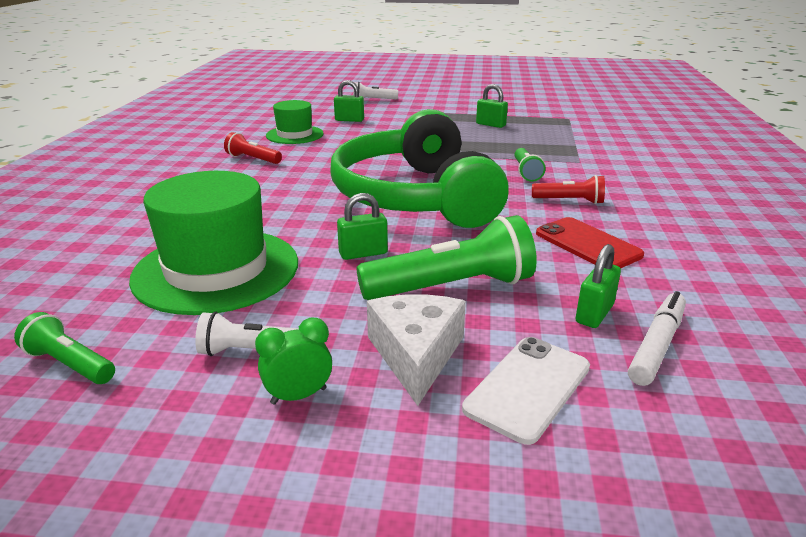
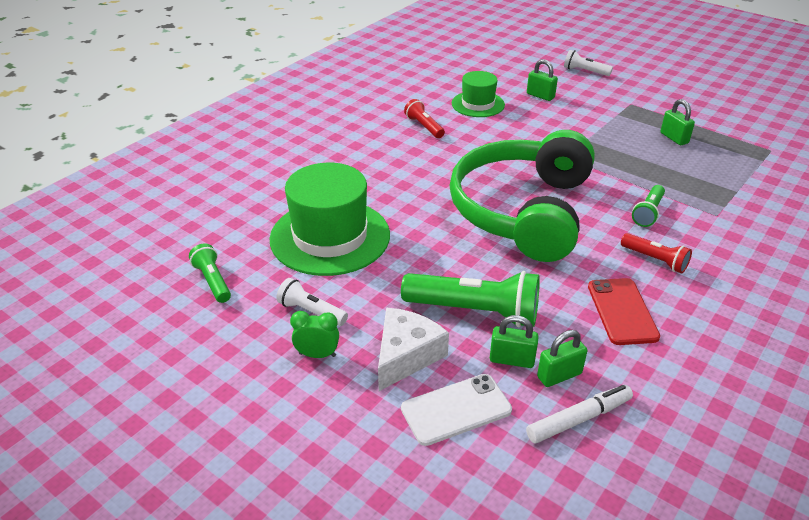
camera: 30 degrees right, 10 degrees up
green padlock [337,193,388,260] -> green padlock moved to [490,315,539,368]

